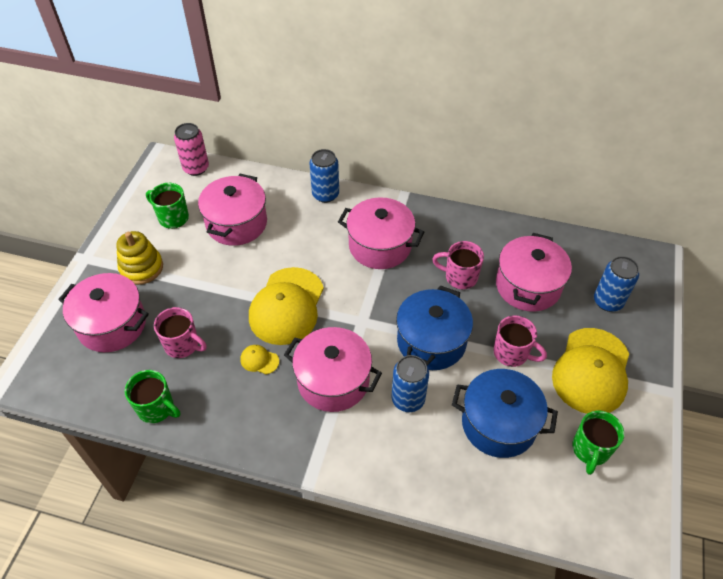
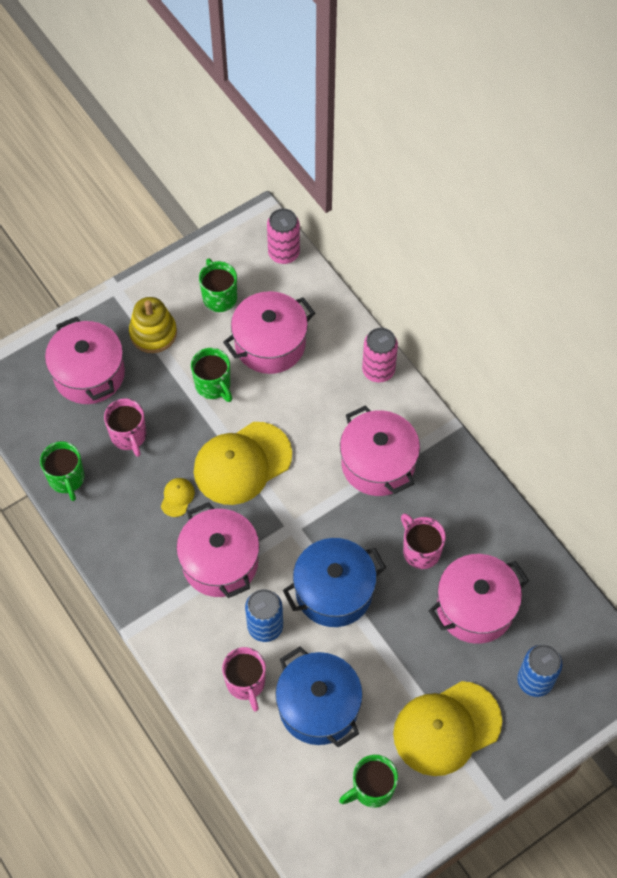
camera: 40 degrees right, 10 degrees up
yellow cap [240,345,279,374] -> yellow cap turned 45 degrees clockwise [161,478,195,517]
blue can [310,149,339,203] -> pink can [362,328,398,382]
pink mug [494,315,547,367] -> pink mug moved to [222,647,266,712]
none -> green mug [191,348,232,402]

